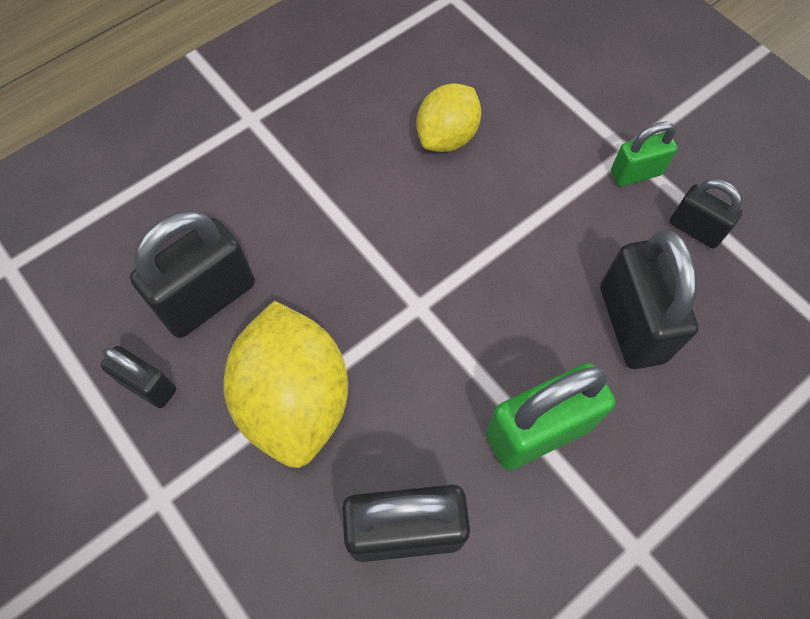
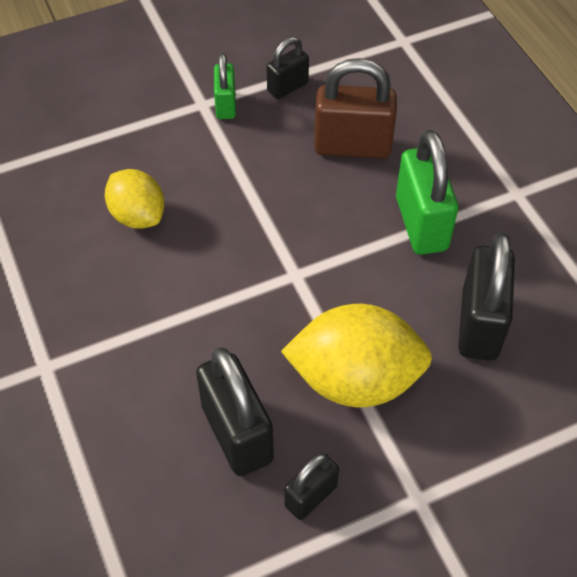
camera: 75 degrees left, 10 degrees down
black padlock [601,230,698,369] -> brown padlock [314,58,397,158]

